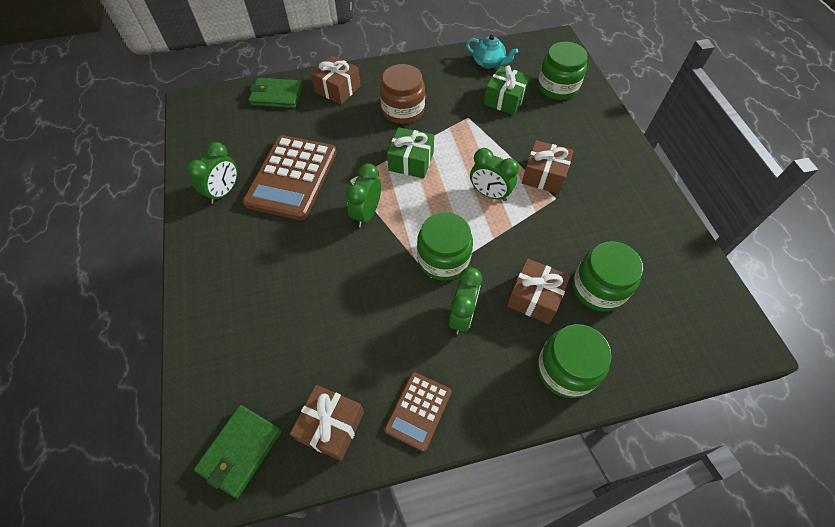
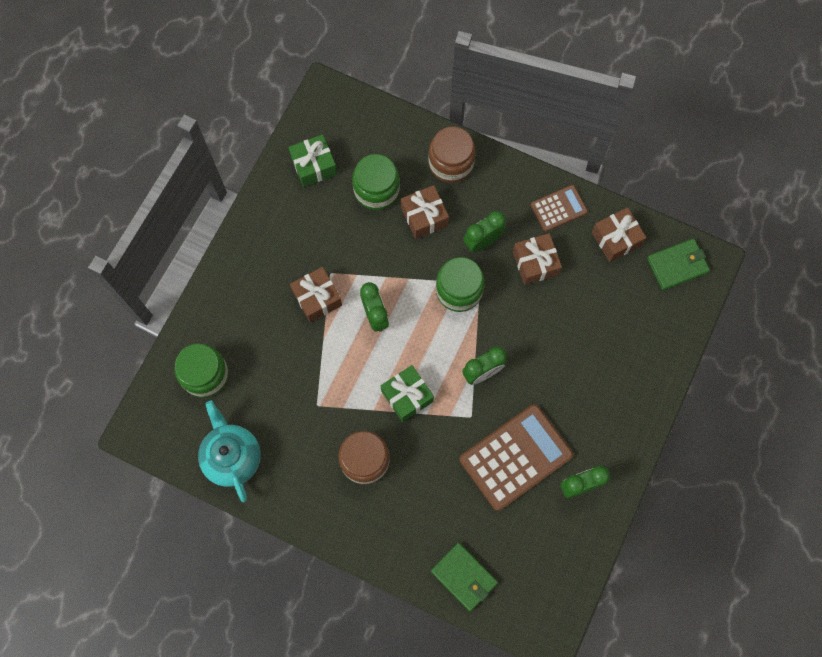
camera: 140 degrees left, 15 degrees up
brown gift [311,55,361,104] -> brown gift moved to [513,233,562,285]
turquoise teapot [466,35,518,69] -> turquoise teapot [198,401,261,503], size x1.55
green gift [484,65,531,115] -> green gift moved to [288,134,337,187]
green jar [537,324,612,398] -> brown jar [428,127,476,183]

